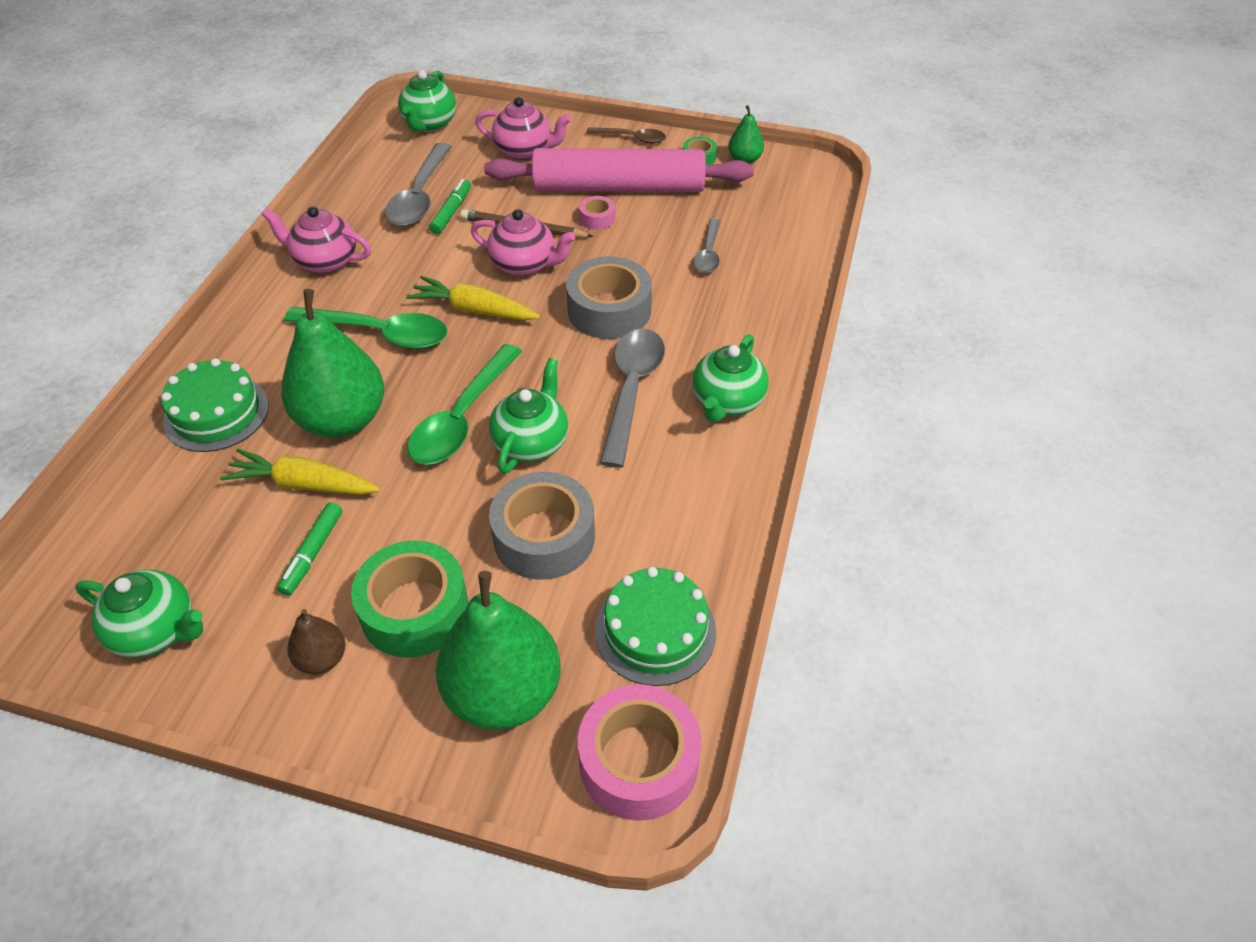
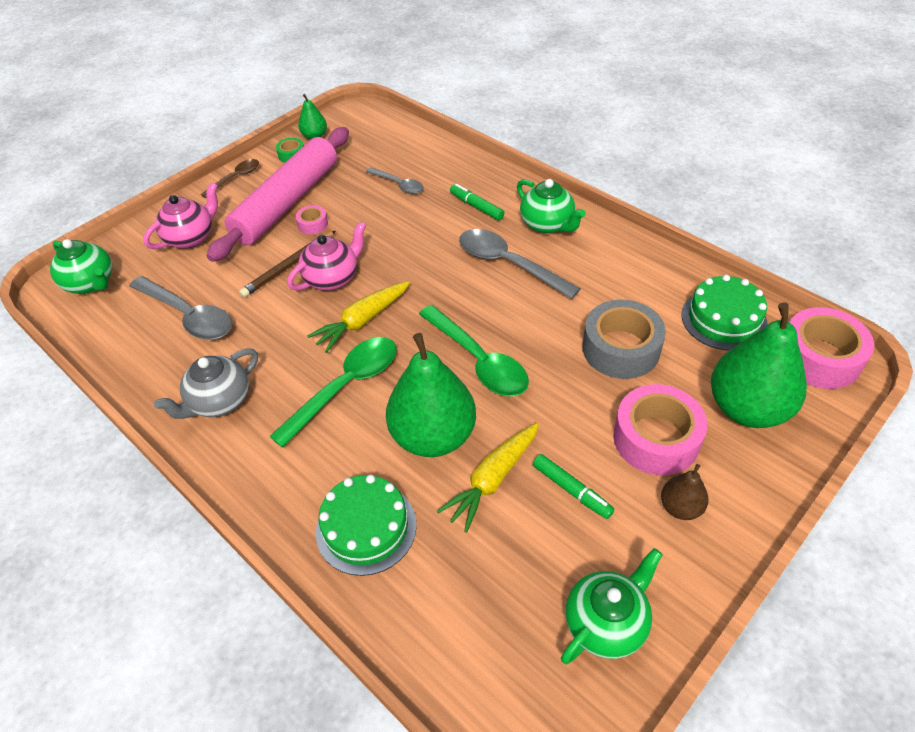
camera: 60 degrees left, 0 degrees up
pink teapot [261,206,371,273] -> grey teapot [154,348,258,419]
green tape [351,540,469,658] -> pink tape [613,384,707,475]
green marker [429,179,471,234] -> green marker moved to [450,184,504,220]
green teapot [489,358,568,474] -> none
grey tape [566,256,652,339] -> none

